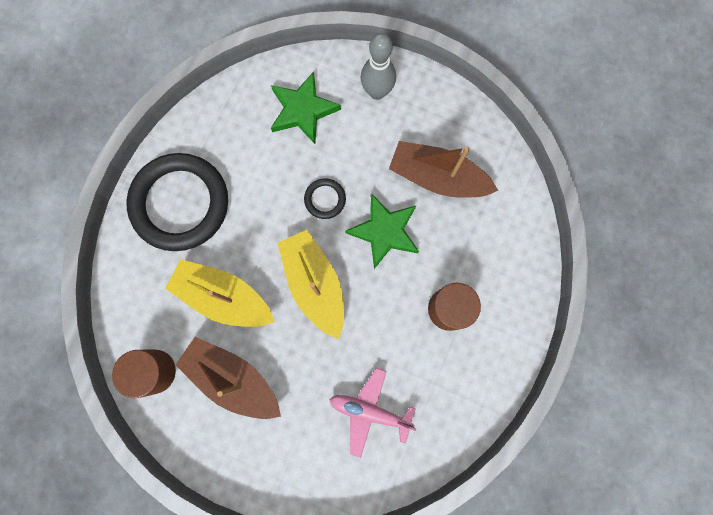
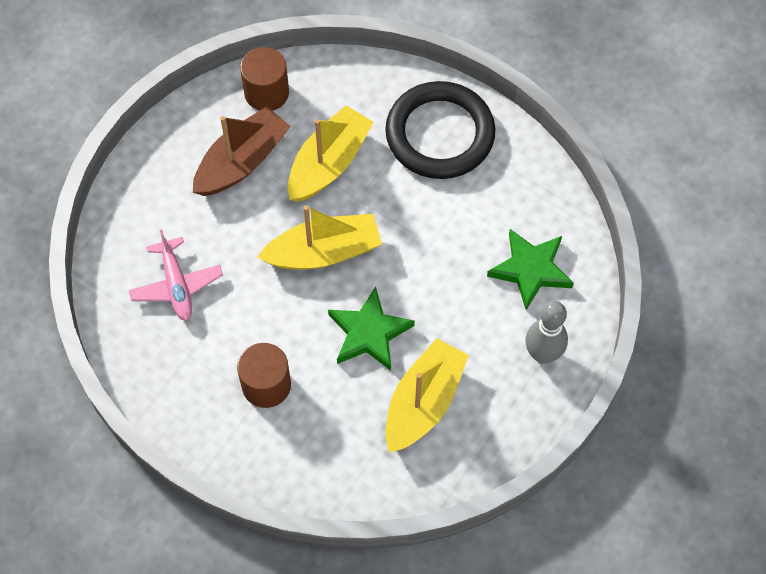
camera: 100 degrees right, 15 degrees down
black ring [304,178,346,219] -> none
pink plane [329,368,416,458] -> pink plane turned 135 degrees clockwise [129,229,223,321]
brown boat [389,141,498,198] -> yellow boat [385,338,469,453]

